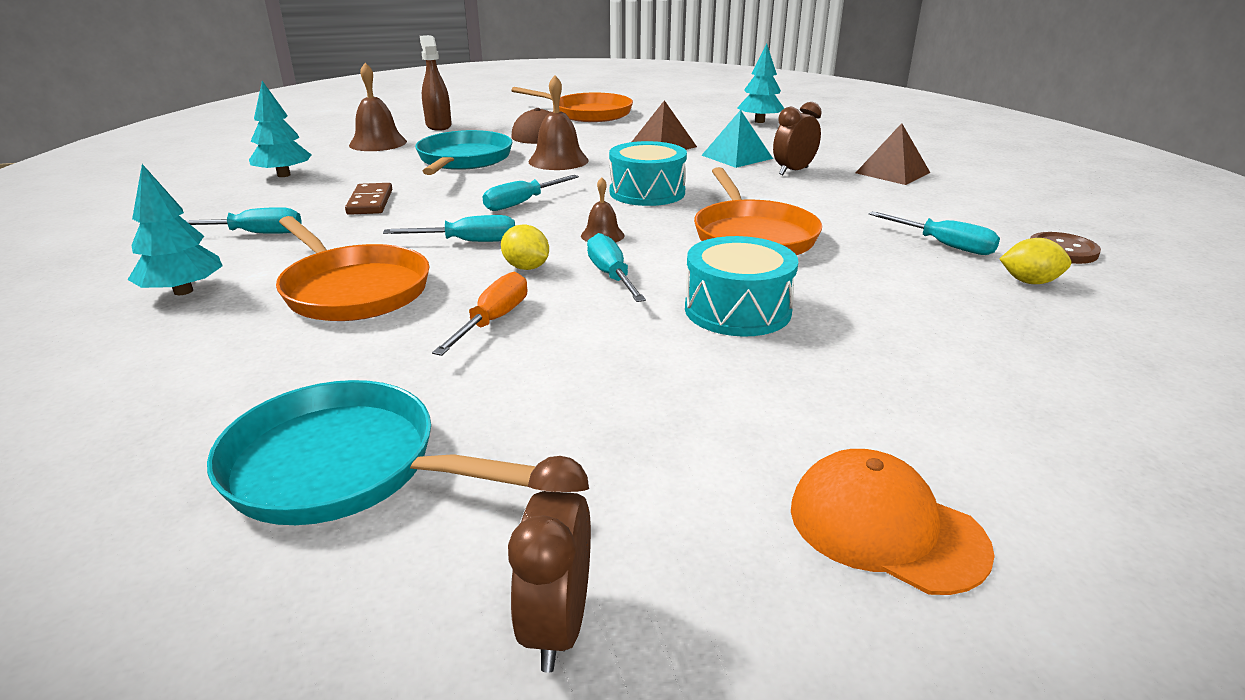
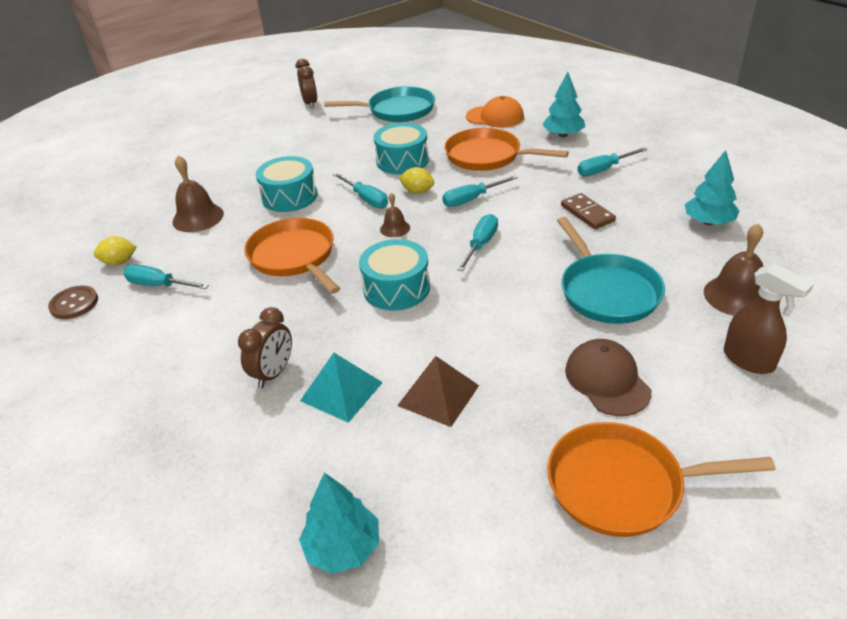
camera: 160 degrees right, 10 degrees up
orange screwdriver [432,272,527,356] -> turquoise drum [373,123,429,174]
brown bell [529,75,589,170] -> brown bell moved to [172,155,224,232]
orange cap [791,449,995,595] -> orange cap moved to [466,96,524,127]
brown pyramid [856,123,930,185] -> none

